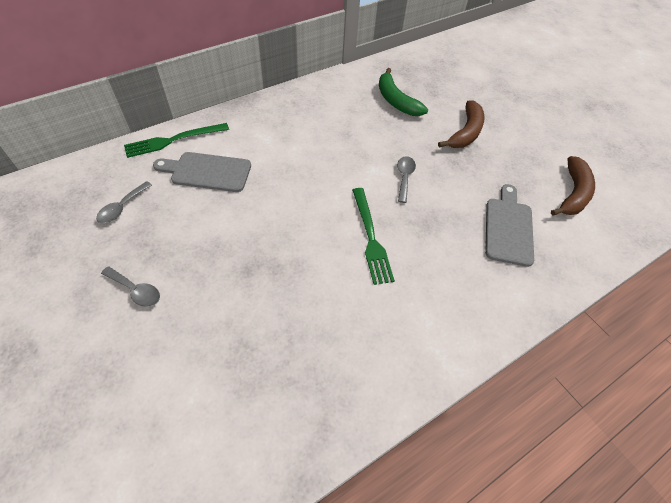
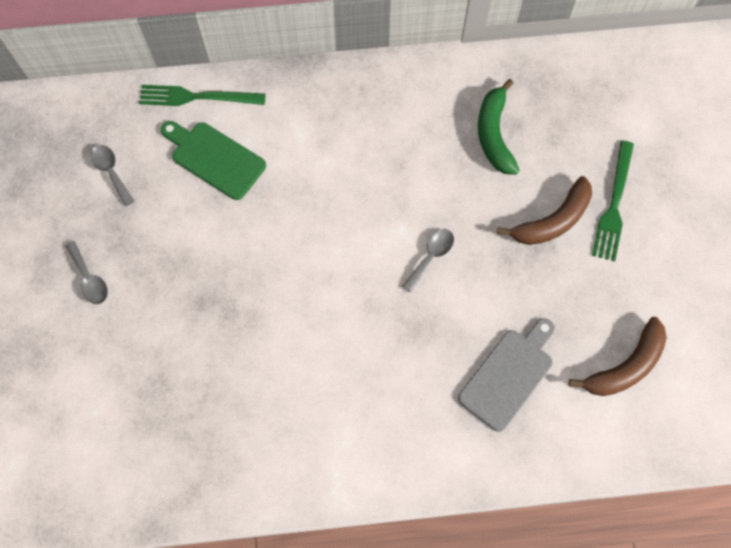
camera: 30 degrees right, 15 degrees up
grey spoon [96,181,152,223] -> grey spoon turned 90 degrees clockwise [90,145,134,206]
grey cutting board [153,152,251,192] -> green cutting board [161,121,266,200]
green fork [352,188,395,285] -> green fork moved to [592,141,634,261]

